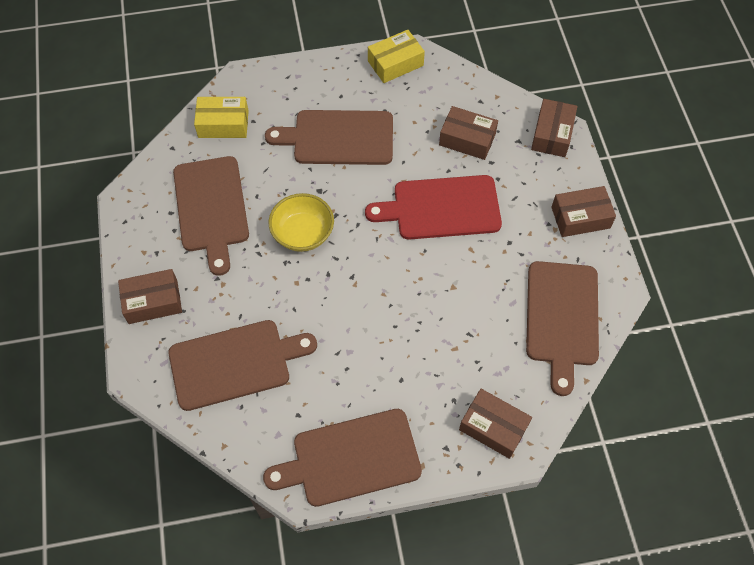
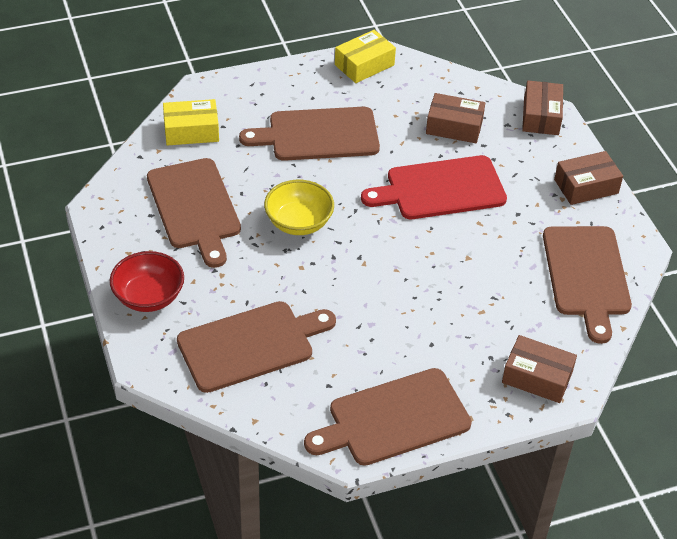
camera: 10 degrees left, 15 degrees down
brown box [118,269,182,324] -> red bowl [110,251,184,312]

